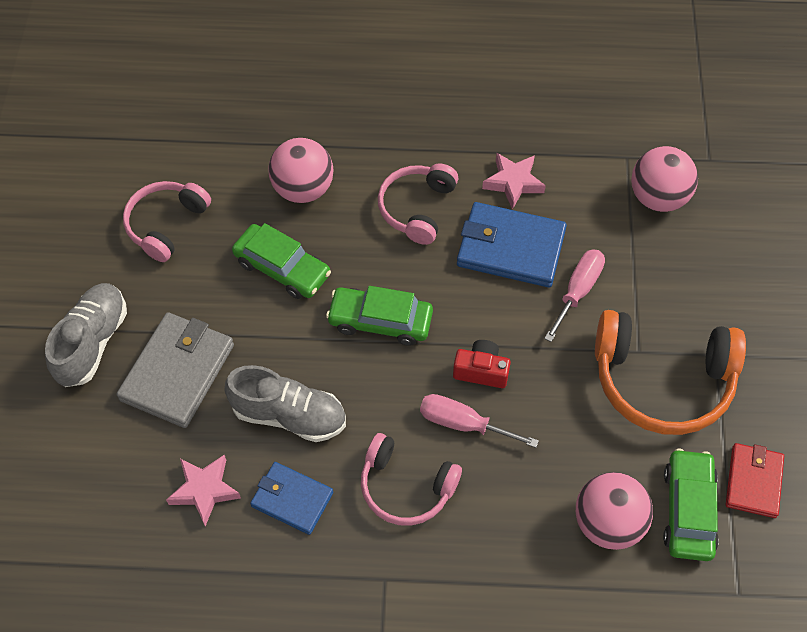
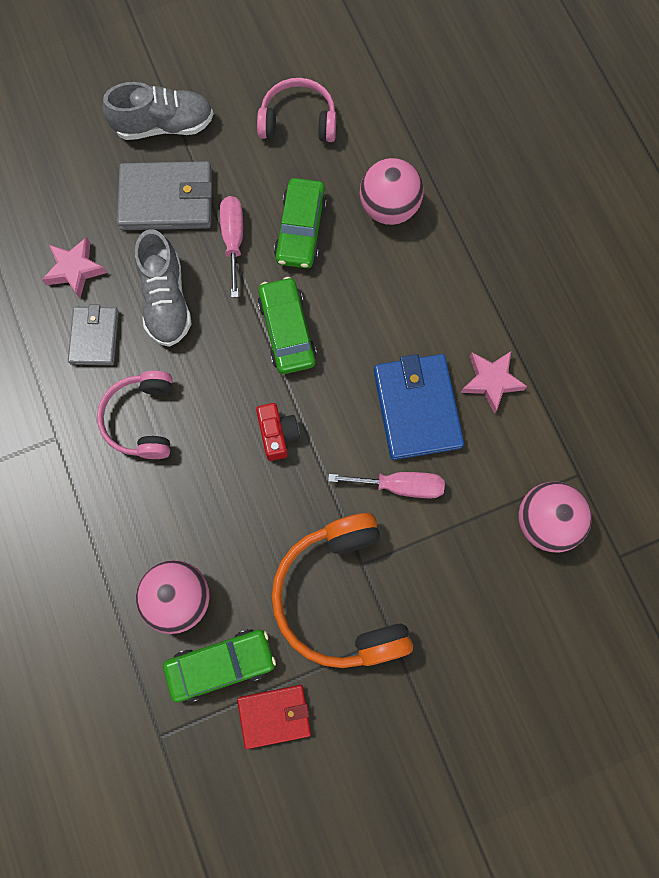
camera: 65 degrees right, 15 degrees up
blue wallet [250,462,333,535] -> grey wallet [68,304,119,365]
pink headphones [378,164,458,245] -> none
pink screwdriver [420,394,539,448] -> pink screwdriver moved to [220,196,243,298]

